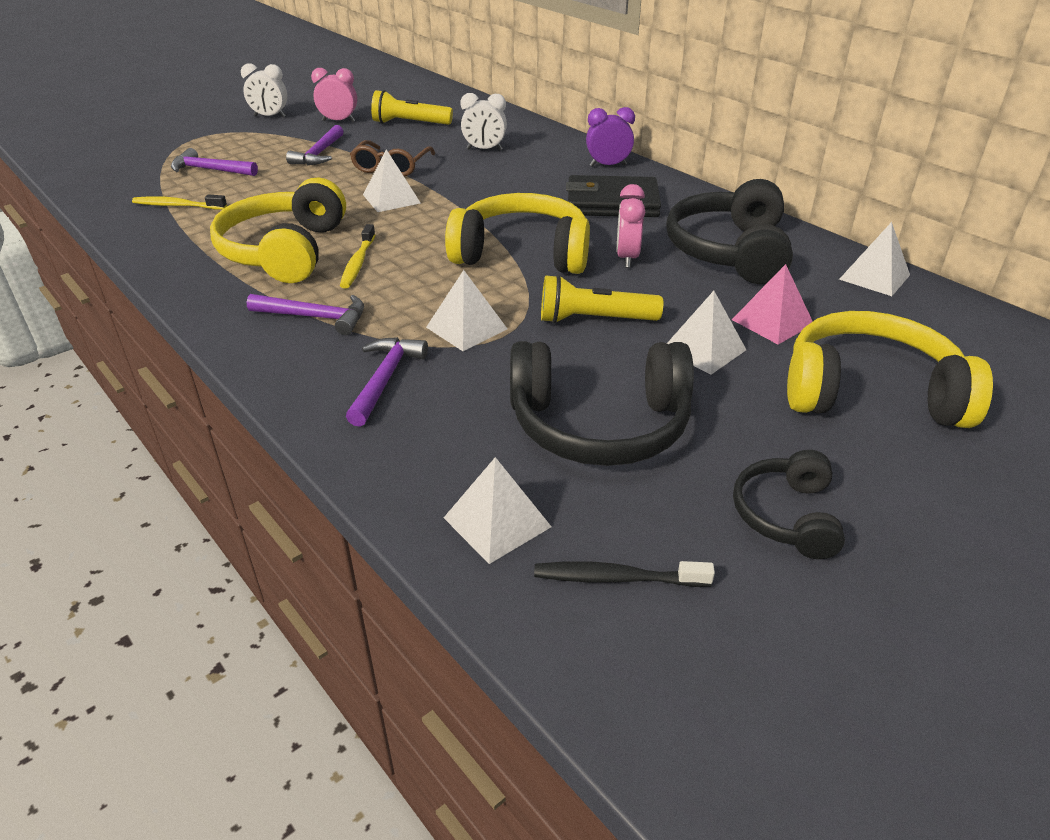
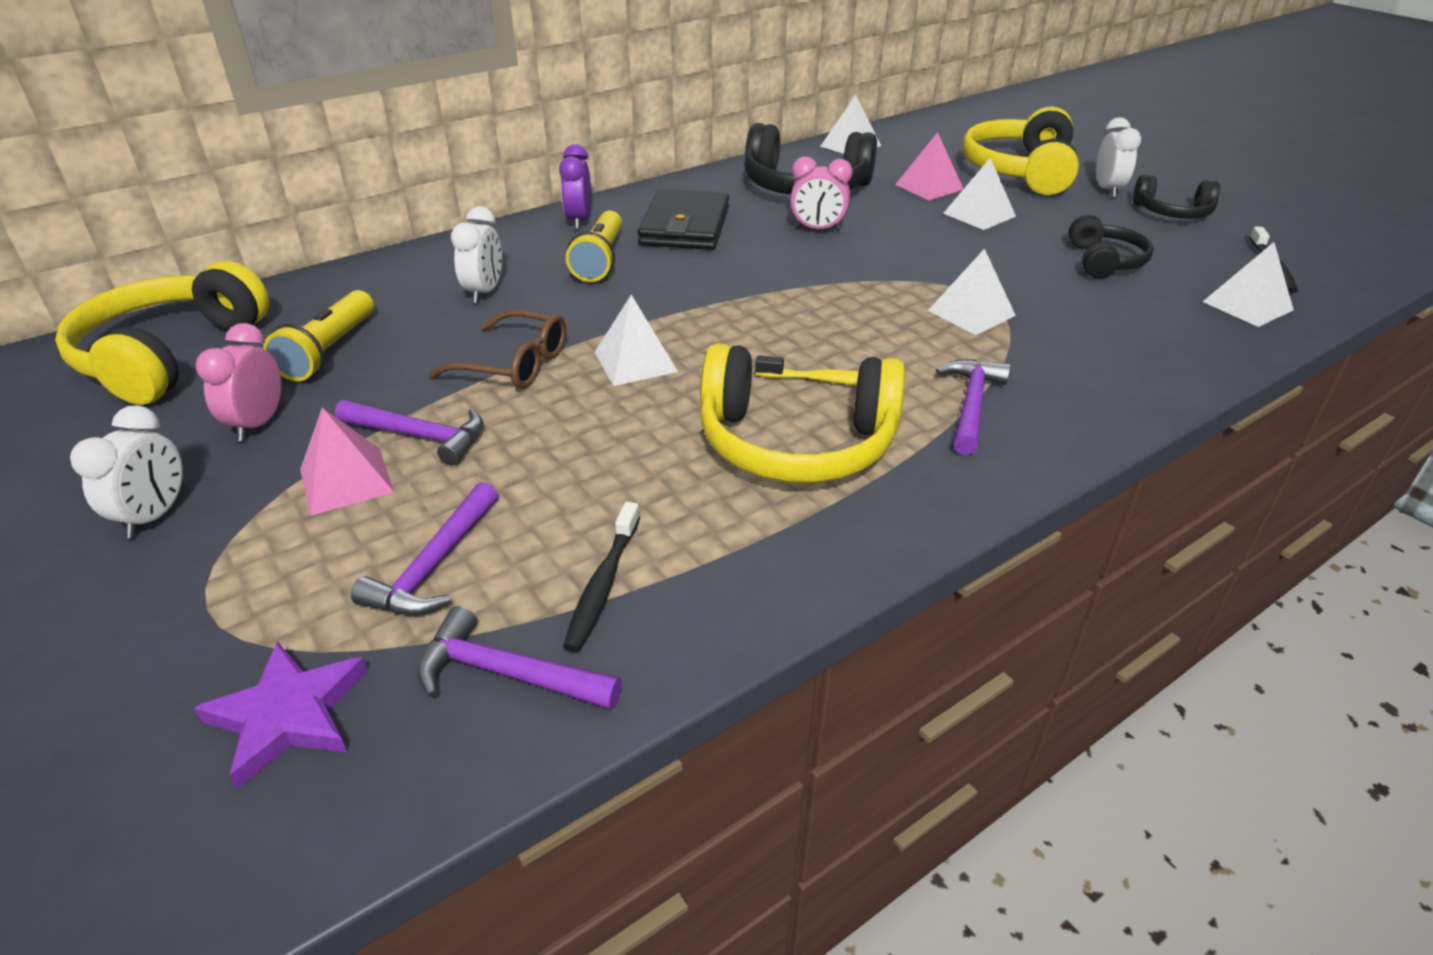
camera: 85 degrees left, 0 degrees up
yellow toothbrush [132,194,227,210] -> black toothbrush [563,502,640,652]
purple hammer [346,337,428,427] -> purple hammer moved to [417,606,622,709]
yellow headphones [445,193,590,274] -> yellow headphones moved to [55,261,269,405]
black headphones [510,341,694,466] -> black headphones [1068,215,1154,278], size x0.56
yellow flashlight [541,275,663,323] -> yellow flashlight moved to [566,211,622,282]
none -> purple star [194,641,368,789]
none -> pink pyramid [300,408,394,516]
none -> white clock [1096,117,1141,198]

